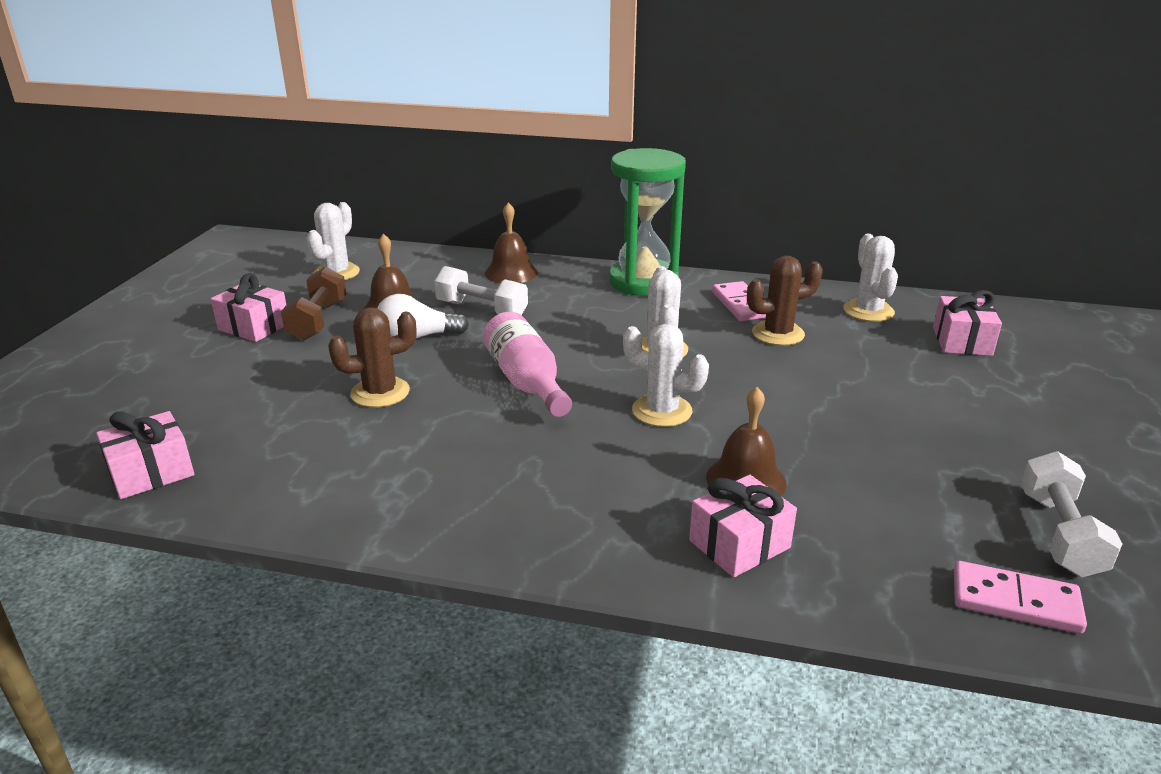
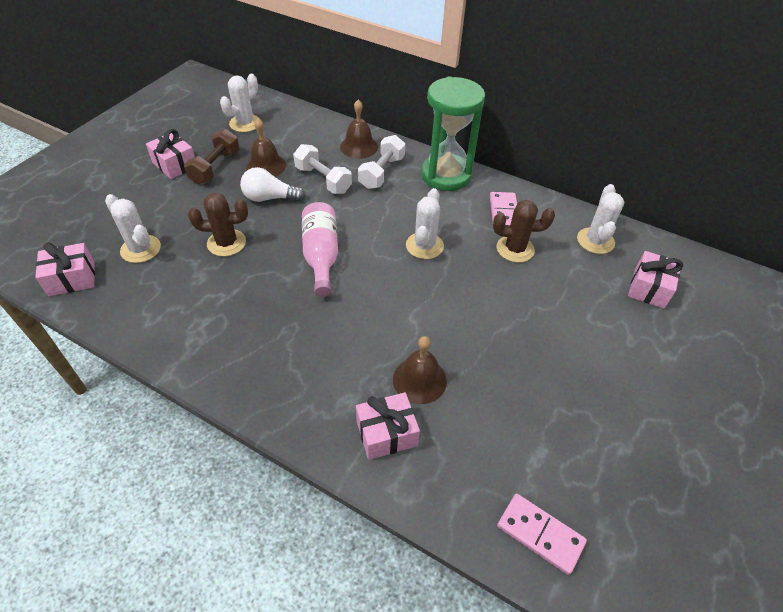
camera: 15 degrees right, 20 degrees up
white cactus [623,324,709,427] -> white cactus moved to [105,194,161,263]
white dumbbell [1021,451,1122,577] -> white dumbbell moved to [358,135,405,189]

